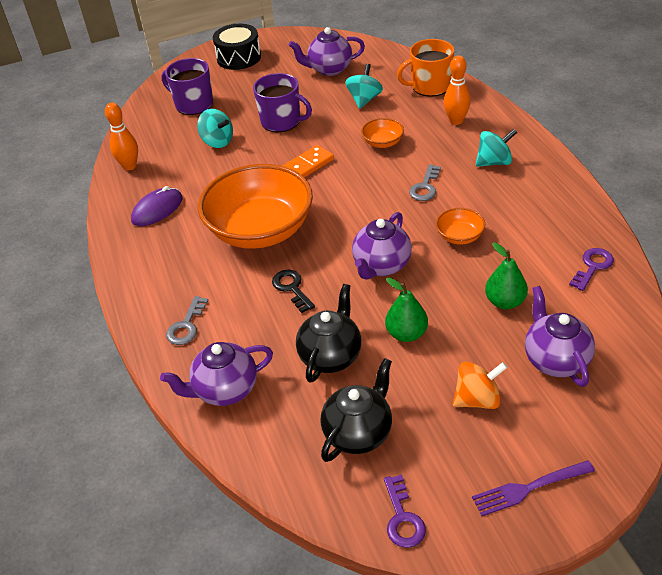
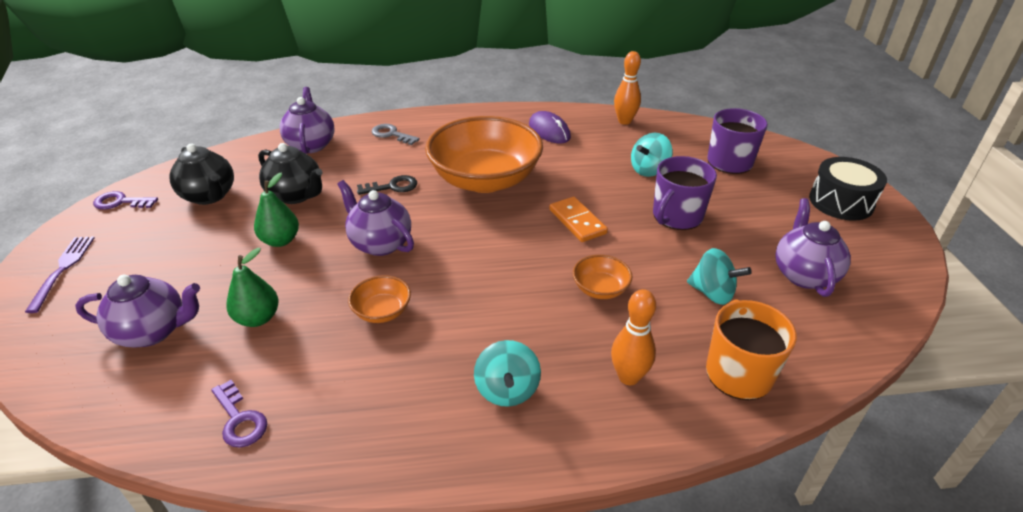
camera: 100 degrees right, 5 degrees down
grey key [409,164,441,201] -> none
orange spinning top [453,362,508,409] -> none

